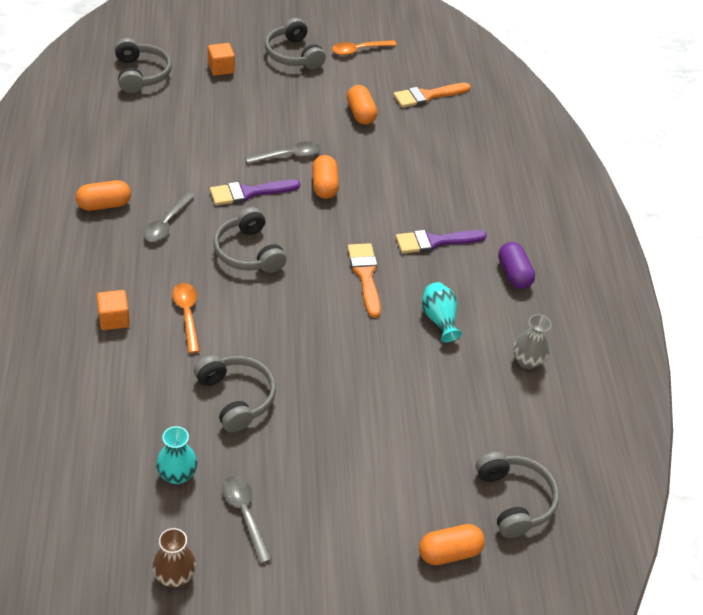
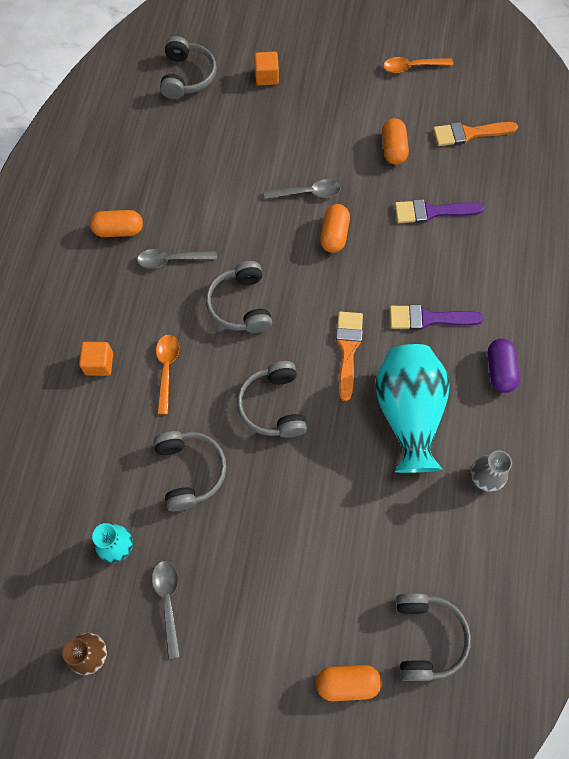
camera: 20 degrees right, 20 degrees up
grey spoon [143,192,195,242] -> grey spoon turned 45 degrees clockwise [137,249,217,269]
purple brush [210,179,300,205] -> purple brush moved to [395,199,484,223]
grey headphones [265,18,326,70] -> grey headphones moved to [237,361,307,438]
turquoise vase [422,282,462,342] -> turquoise vase [375,344,450,473], size x2.06

